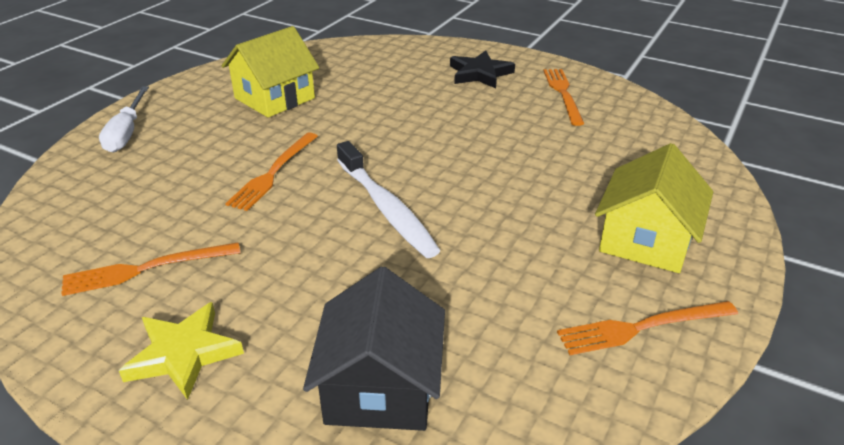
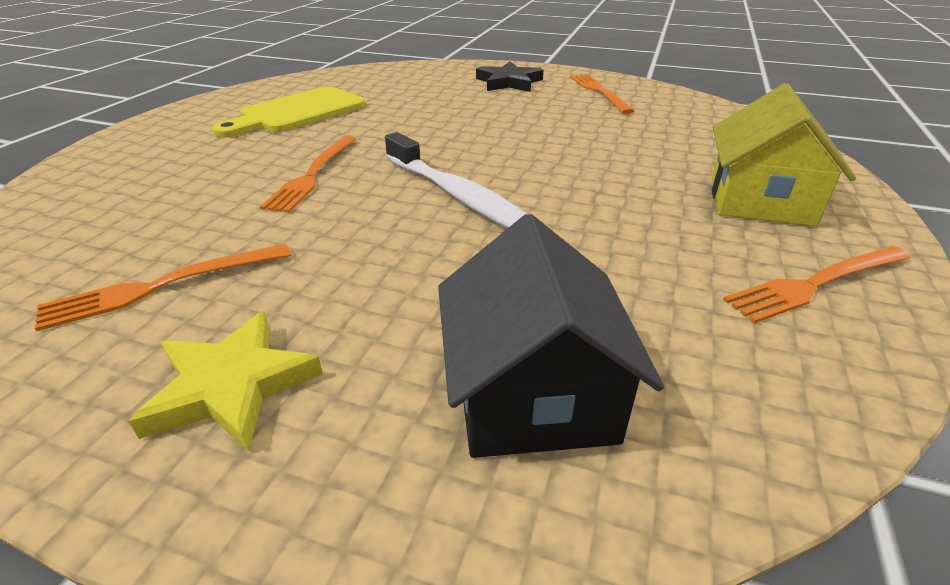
camera: 10 degrees left, 0 degrees up
white screwdriver [99,86,149,153] -> none
yellow house [222,26,319,117] -> yellow cutting board [212,86,365,138]

